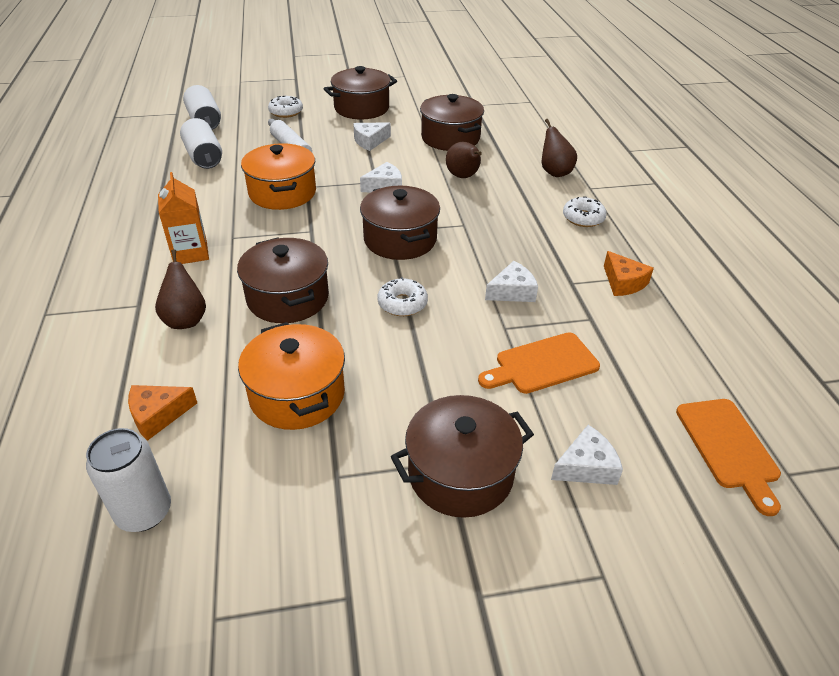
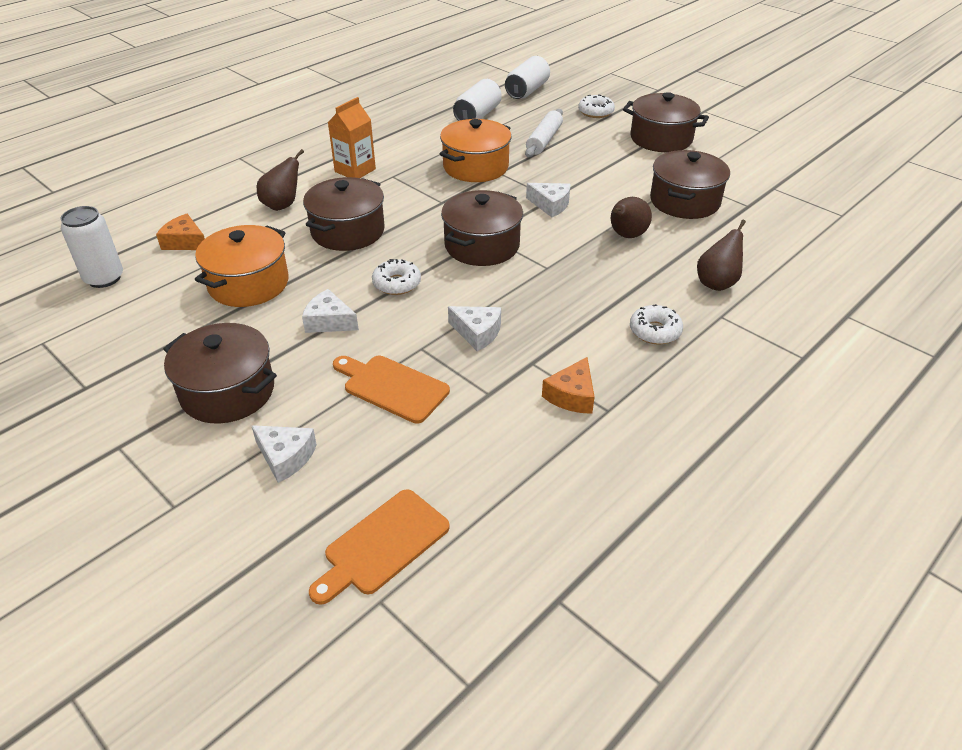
camera: 55 degrees right, 0 degrees up
white cheese [353,122,391,151] -> white cheese moved to [302,289,359,333]

